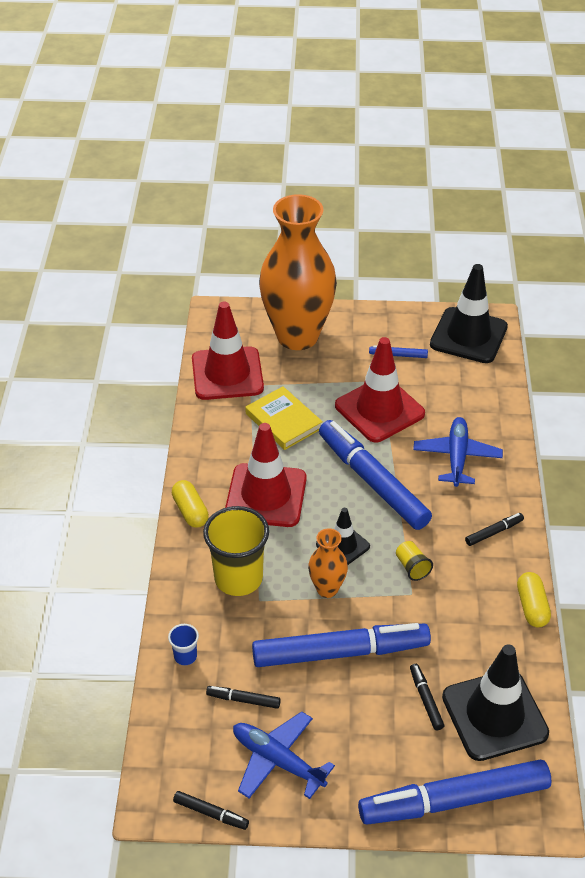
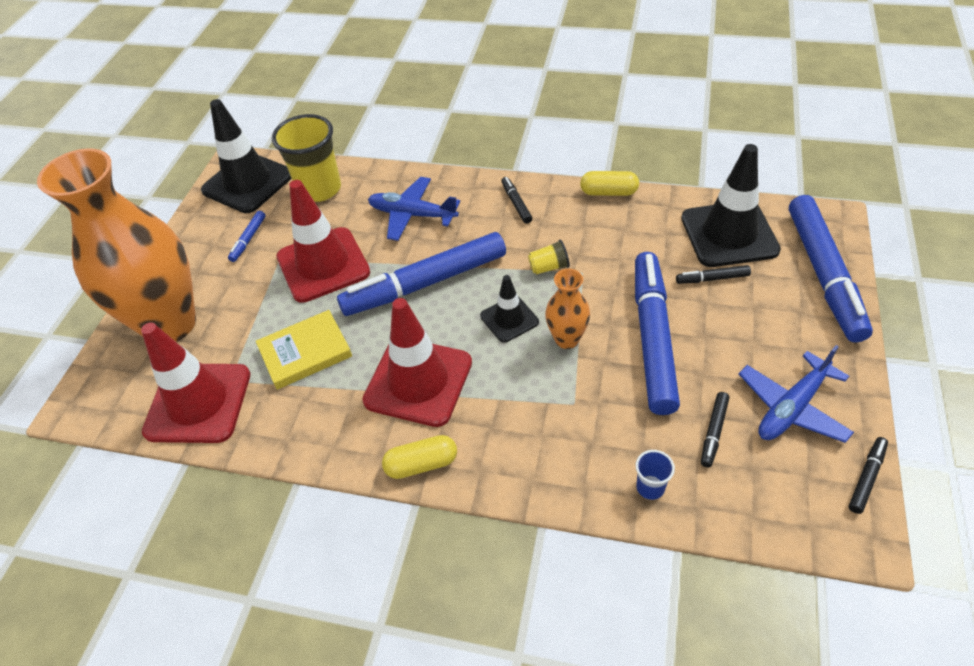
camera: 75 degrees left, 5 degrees up
yellow cup [203,506,269,596] -> yellow cup moved to [272,114,341,202]

